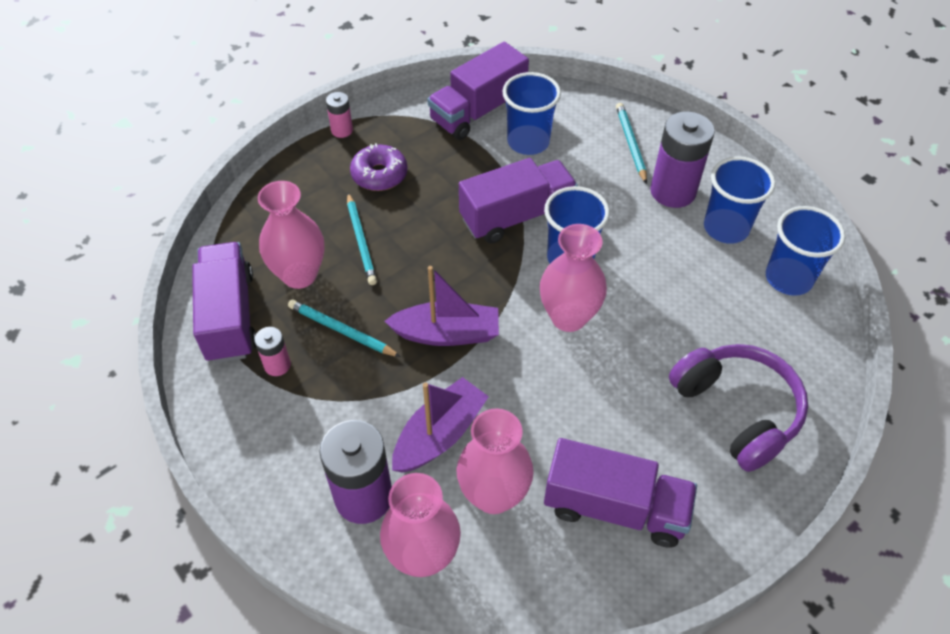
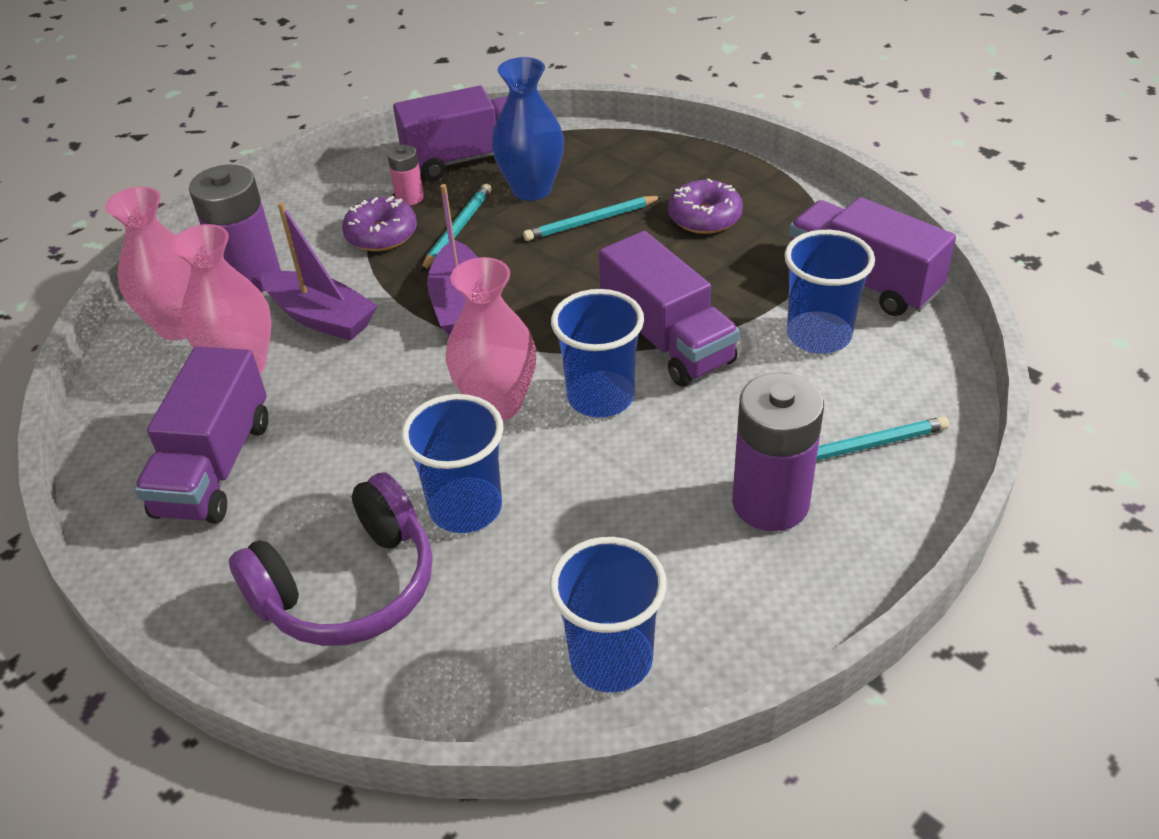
camera: 85 degrees right, 10 degrees down
pink vase [258,181,324,289] -> blue vase [491,57,564,201]
pink battery [326,92,353,138] -> none
blue cup [704,157,776,244] -> blue cup moved to [401,394,503,533]
none -> purple donut [342,196,417,251]

